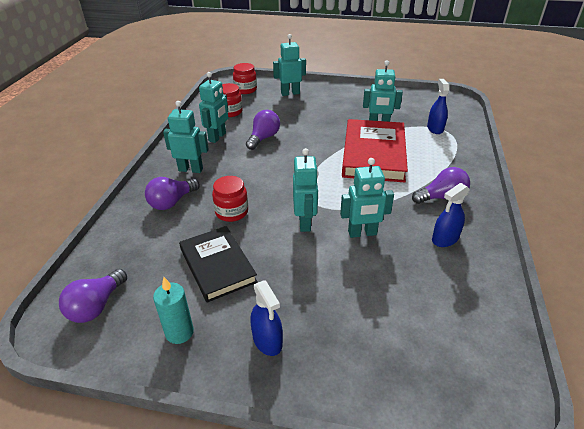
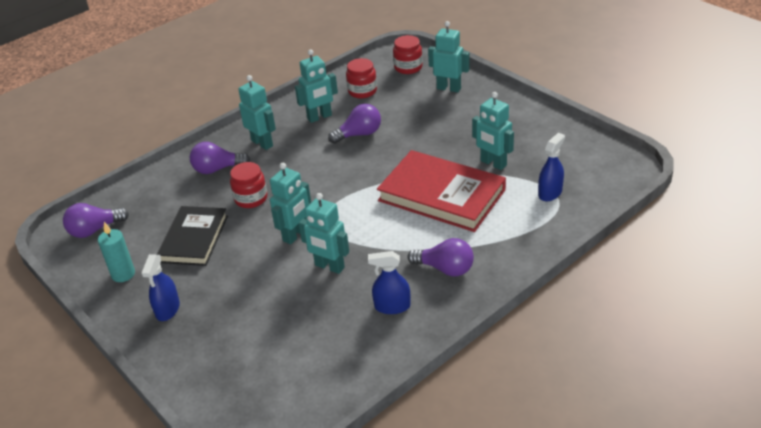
camera: 40 degrees right, 0 degrees up
red book [342,119,408,182] -> red book turned 75 degrees clockwise [377,150,506,232]

